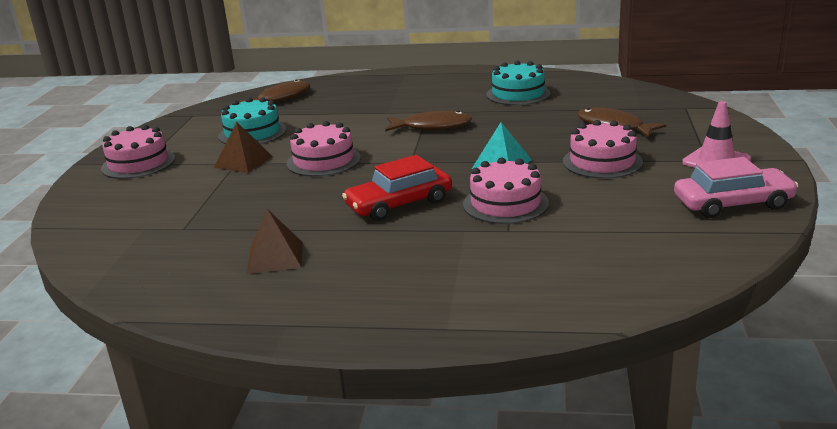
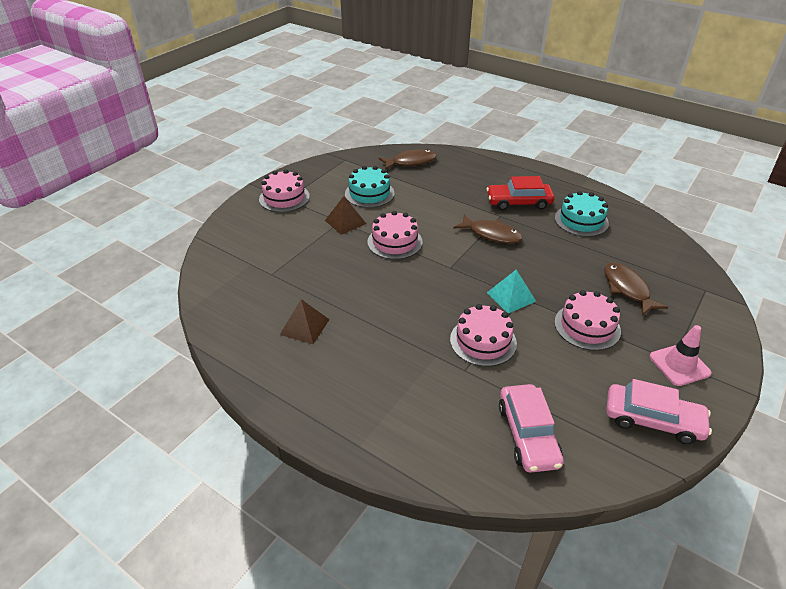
camera: 25 degrees right, 15 degrees up
red car [342,155,452,221] -> red car moved to [487,176,555,210]
none -> pink car [499,384,564,473]

